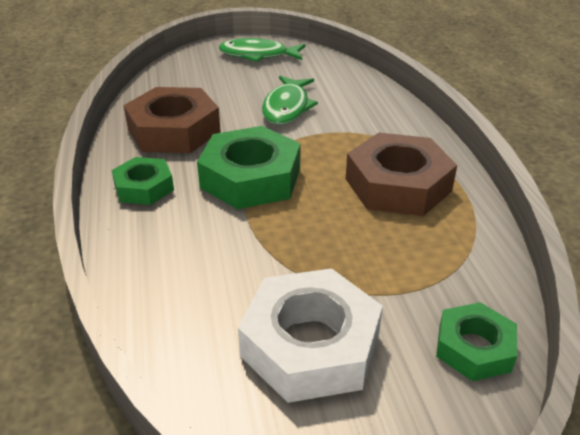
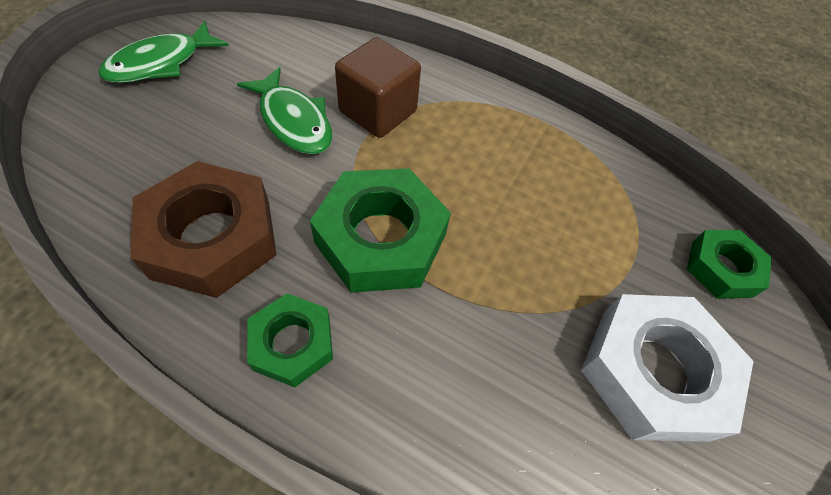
camera: 55 degrees left, 20 degrees up
brown nut [346,133,457,216] -> none
none -> brown cube [335,37,421,138]

